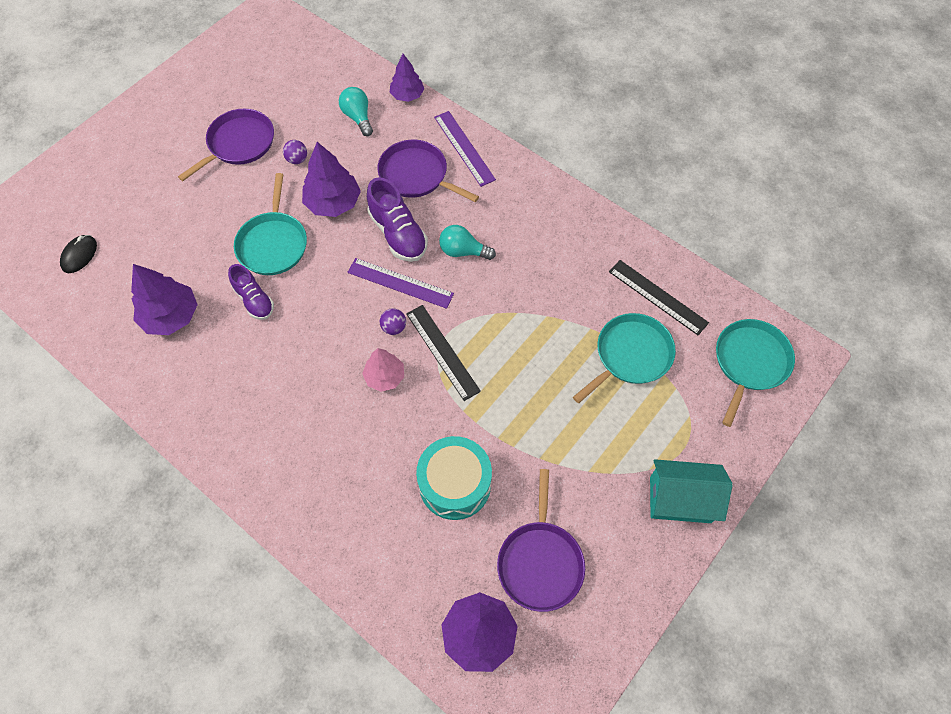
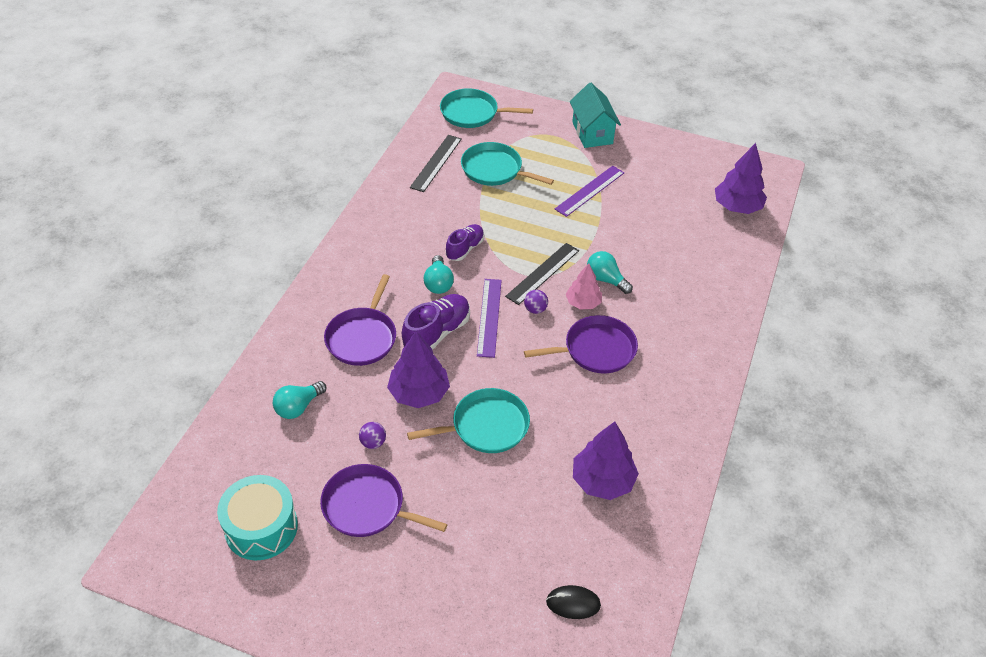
camera: 110 degrees left, 15 degrees down
purple shoe [228,264,274,320] -> purple shoe moved to [446,224,484,261]
purple tree [390,54,424,102] -> none
turquoise drum [416,436,492,520] -> turquoise drum moved to [217,475,298,560]
purple ruler [434,111,496,187] -> purple ruler moved to [555,166,624,217]
purple pan [497,469,585,612] -> purple pan moved to [524,315,638,373]
none -> turquoise light bulb [587,251,633,294]

